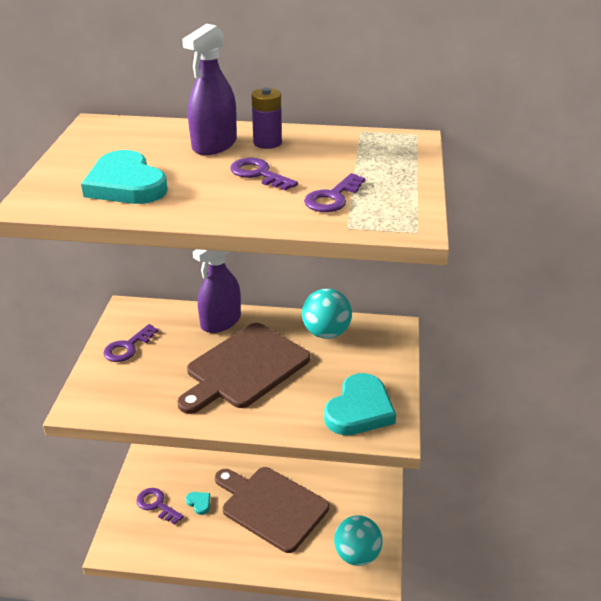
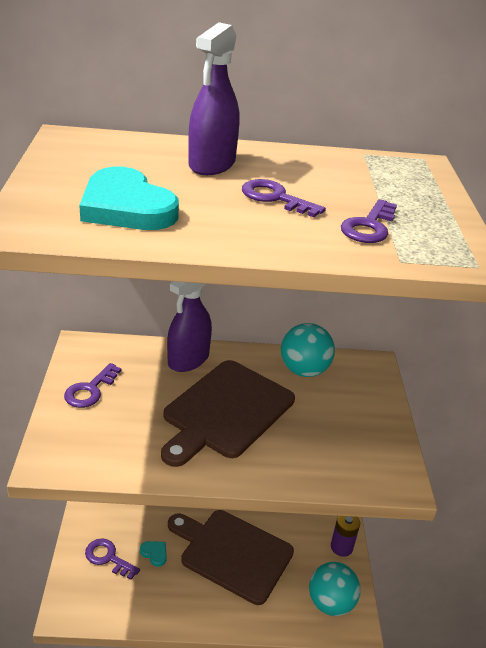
camera: 10 degrees left, 0 degrees up
purple battery [251,87,282,149] -> purple battery moved to [331,516,360,557]
turquoise heart [324,373,396,435] -> none

